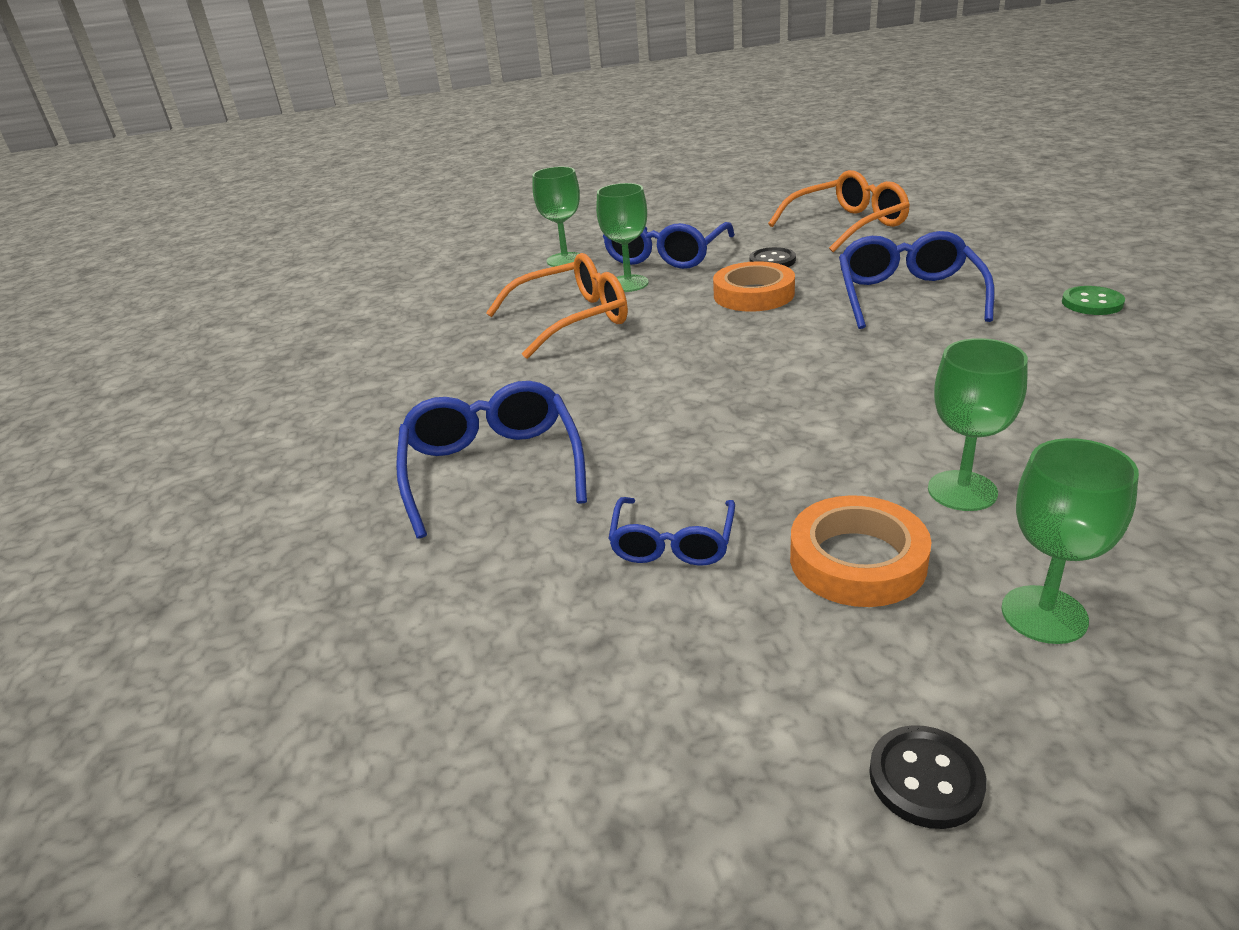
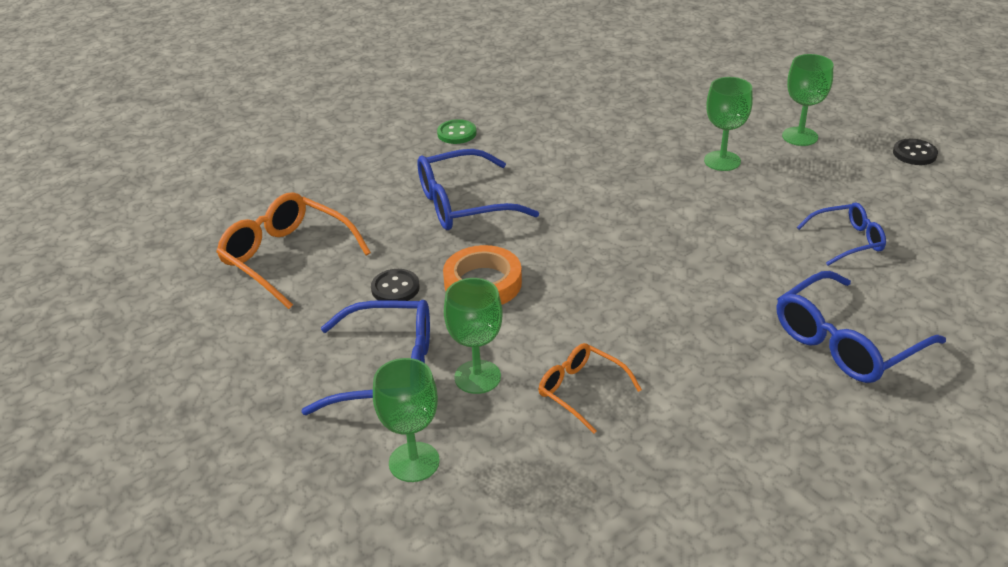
camera: 115 degrees left, 5 degrees up
orange glasses [486,253,628,359] -> orange glasses [539,343,642,434], size x0.60
orange tape [790,495,932,607] -> none

